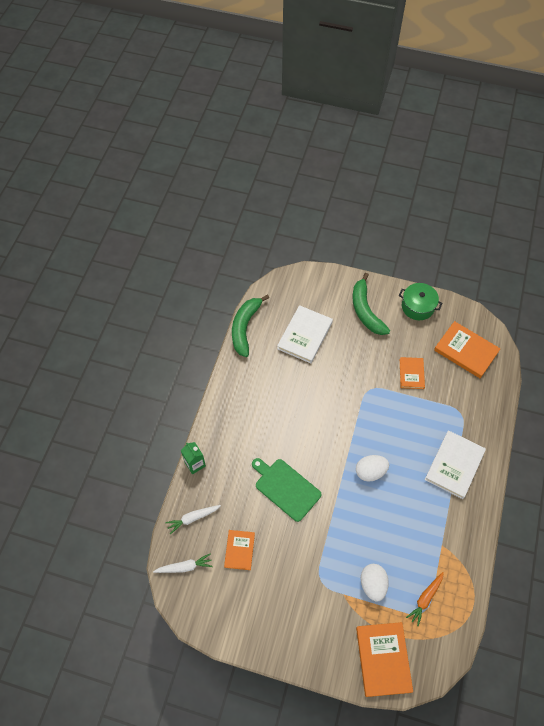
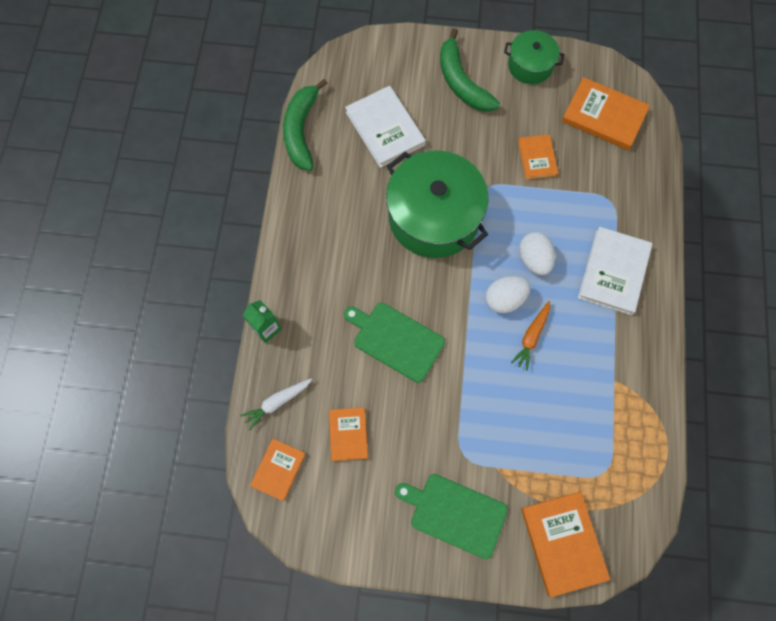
camera: 10 degrees left, 10 degrees up
white carrot [153,554,213,573] -> orange book [250,439,306,501]
white book [277,305,333,363] -> white book turned 45 degrees counterclockwise [345,86,426,168]
white egg [361,564,389,602] -> white egg moved to [519,232,555,275]
orange carrot [406,572,444,626] -> orange carrot moved to [511,301,550,371]
none -> green pot [386,150,489,258]
none -> green cutting board [395,474,508,559]

